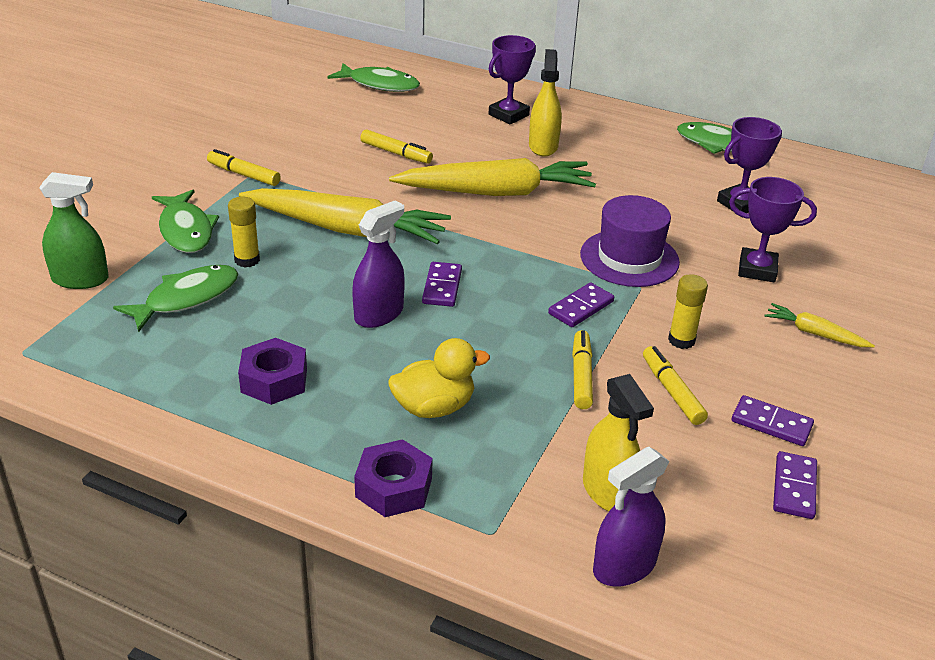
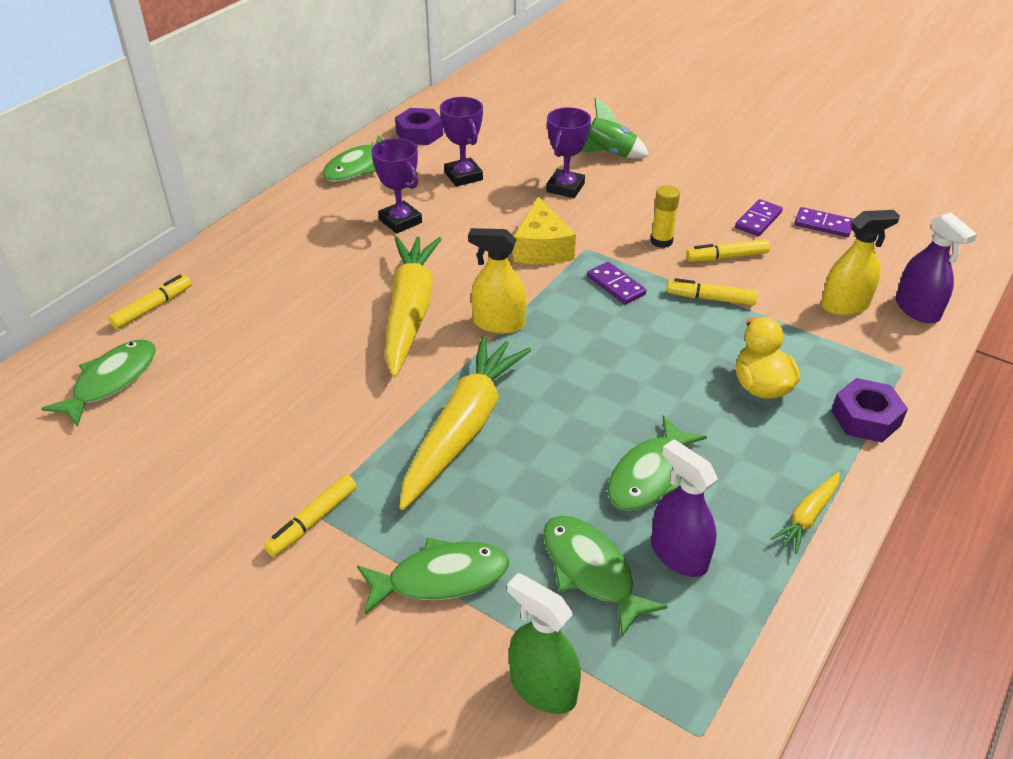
camera: 80 degrees left, 5 degrees up
green spray bottle [40,172,109,289] -> green spray bottle turned 60 degrees counterclockwise [507,573,581,714]
yellow glue stick [228,197,260,267] -> none
purple nut [238,338,307,405] -> purple nut moved to [395,108,443,145]
purple spray bottle [352,201,405,328] -> purple spray bottle moved to [651,439,718,577]
yellow marker [360,129,433,164] -> yellow marker moved to [108,275,192,329]
purple domino [422,262,462,307] -> none
purple trophy [489,35,536,124] -> purple trophy moved to [371,138,422,234]
yellow spray bottle [529,49,562,157] -> yellow spray bottle moved to [468,228,527,334]
purple hat [580,195,680,287] -> yellow cheese [513,196,576,264]
yellow carrot [765,303,875,347] -> yellow carrot moved to [771,472,840,554]
none -> green rocket [581,97,649,159]
none -> green fish [607,416,707,511]

